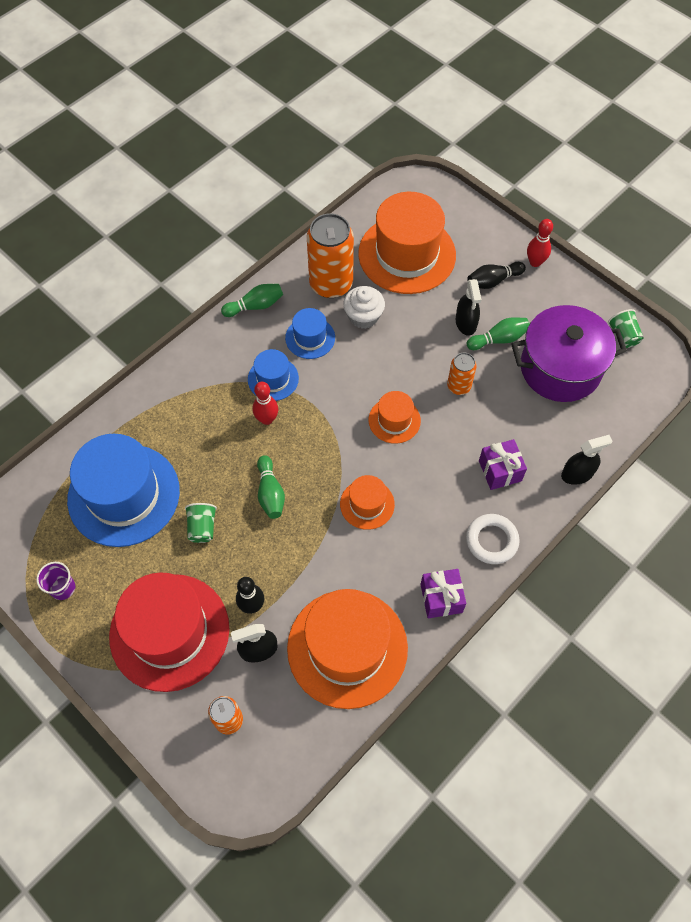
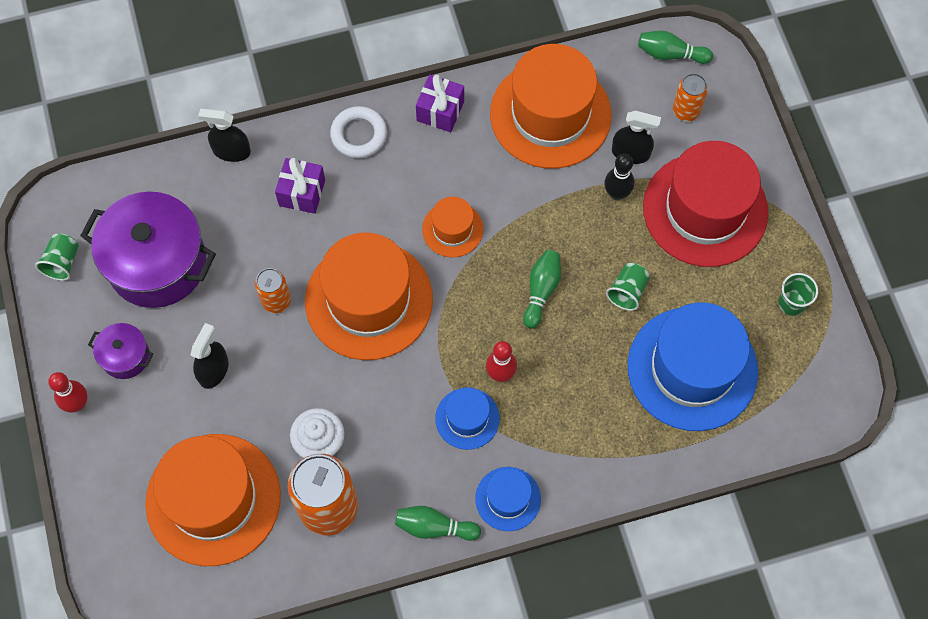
camera: 150 degrees left, 5 degrees up
purple cup [36,562,75,600] -> green cup [778,273,818,316]
blue hat [285,308,335,359] -> blue hat moved to [475,467,541,531]
orange hat [369,391,421,444] -> orange hat [305,232,433,360], size x2.05
black bowling pin [467,262,526,289] -> none
green bowling pin [467,317,530,350] -> green bowling pin moved to [638,31,713,64]
none -> purple pot [88,323,153,379]

